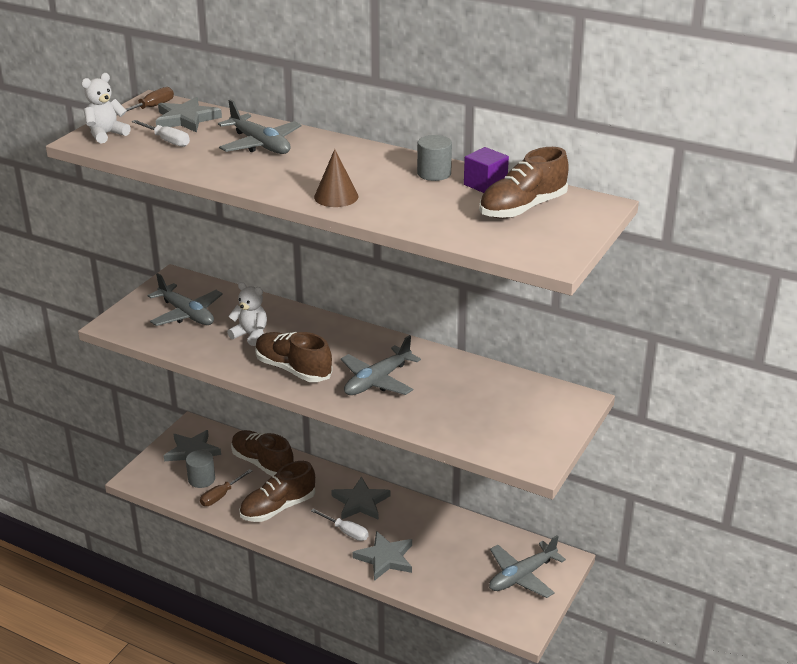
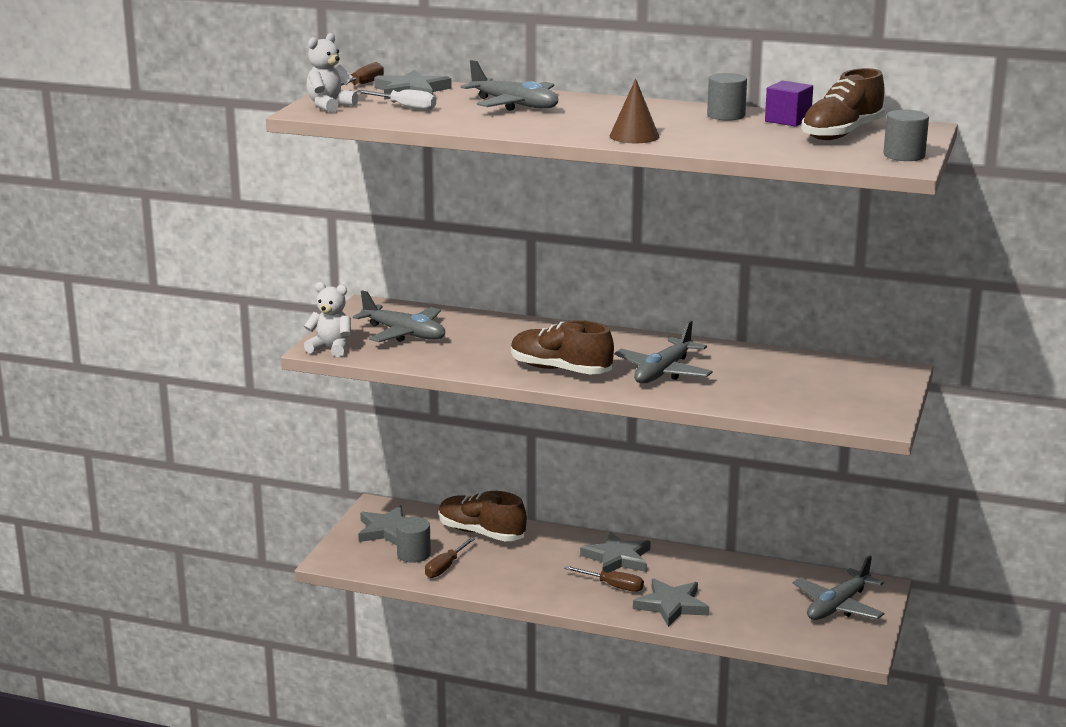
camera: 10 degrees left, 10 degrees down
white teddy bear [227,282,267,346] -> white teddy bear moved to [304,282,351,357]
brown shoe [239,461,315,522] -> none
white screwdriver [311,508,369,541] -> brown screwdriver [564,566,644,592]
none -> grey cylinder [883,110,929,161]

